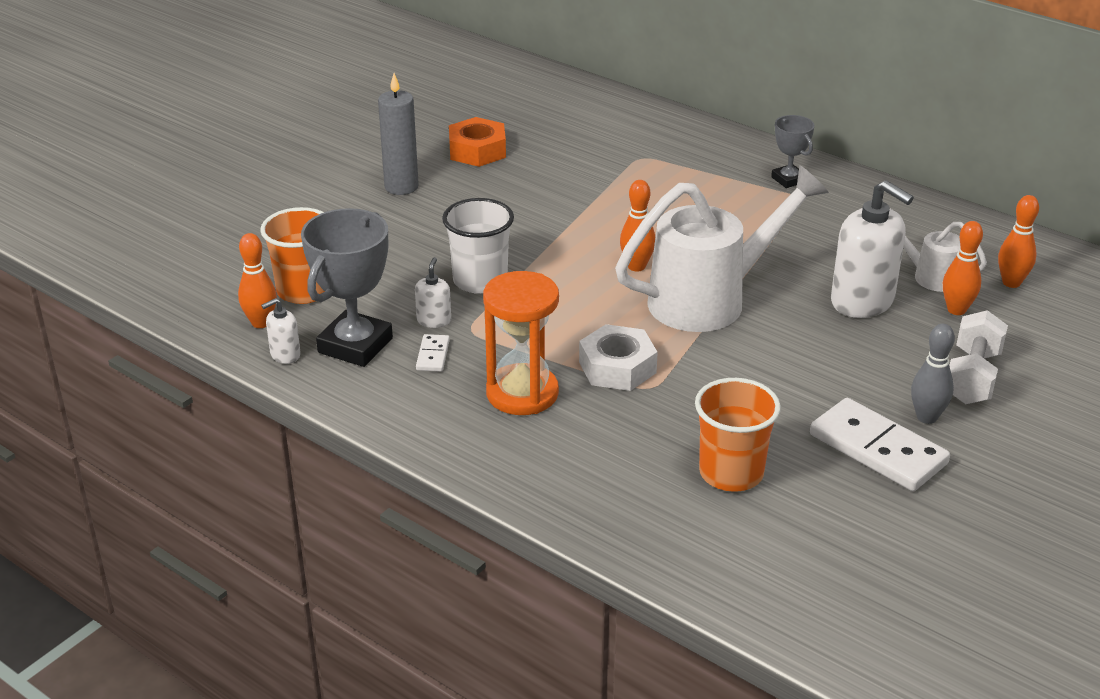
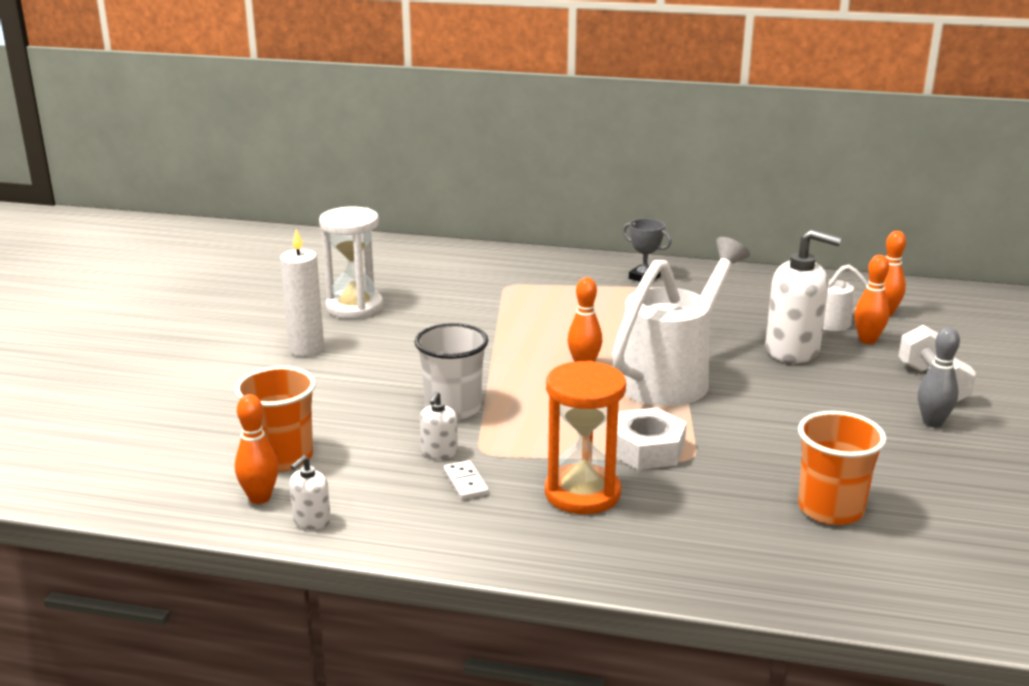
camera: 25 degrees left, 10 degrees down
grey trophy [301,208,393,367] -> none
grey candle [378,73,419,195] -> white candle [280,229,324,357]
white soap dispenser [415,257,451,328] -> white soap dispenser turned 150 degrees counterclockwise [420,391,458,459]
orange nut [449,117,506,167] -> white hourglass [319,207,383,319]
white domino [810,398,950,491] -> none

